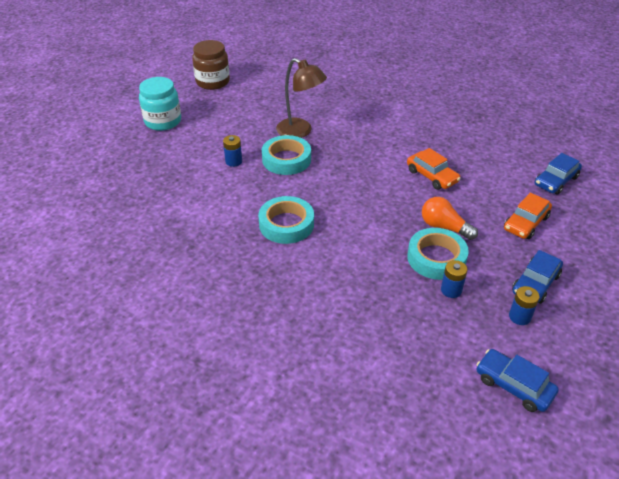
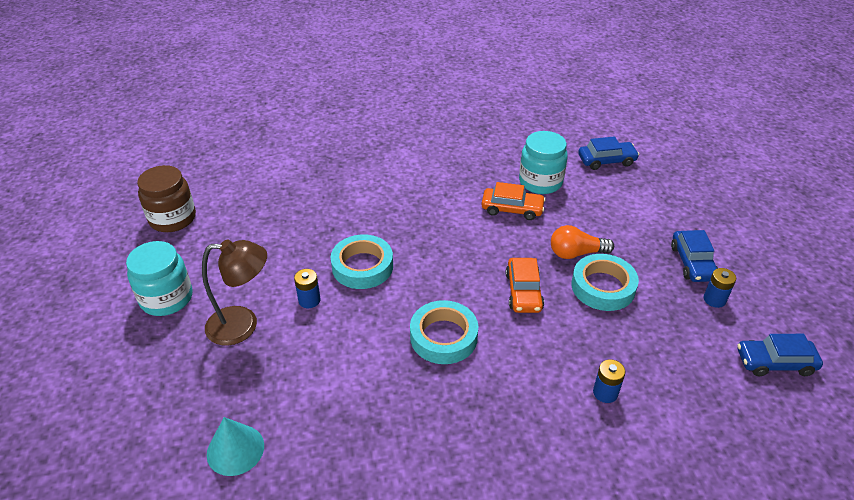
camera: 40 degrees left, 0 degrees up
brown lamp [276,58,327,138] -> brown lamp moved to [202,239,267,346]
blue battery [441,260,467,298] -> blue battery moved to [593,359,626,403]
orange car [504,193,552,239] -> orange car moved to [506,258,544,313]
blue car [535,153,582,195] -> blue car turned 105 degrees counterclockwise [578,136,639,170]
none -> turquoise cone [207,417,264,476]
none -> turquoise jar [519,131,568,194]

